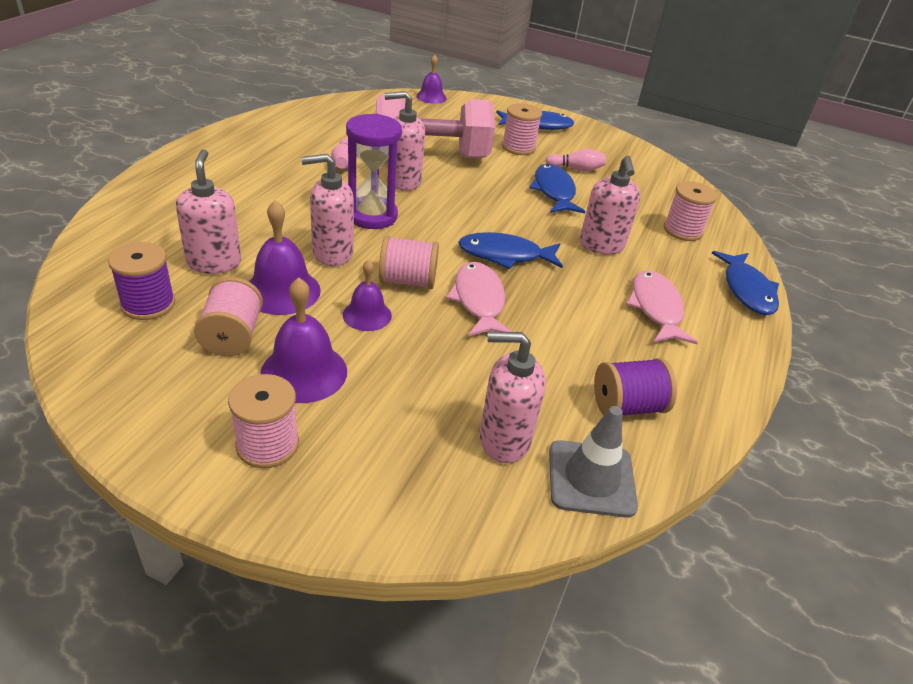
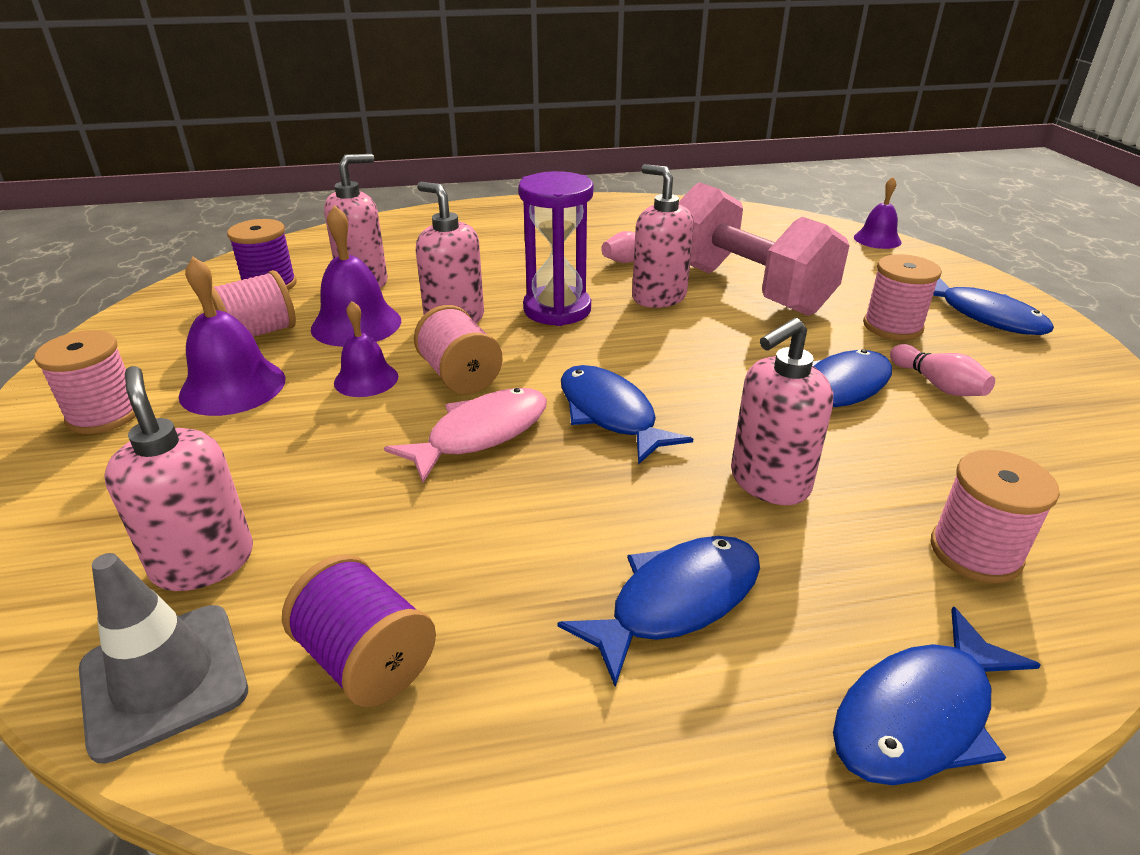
camera: 60 degrees right, 5 degrees down
pink fish [626,270,698,344] -> blue fish [557,536,760,687]

